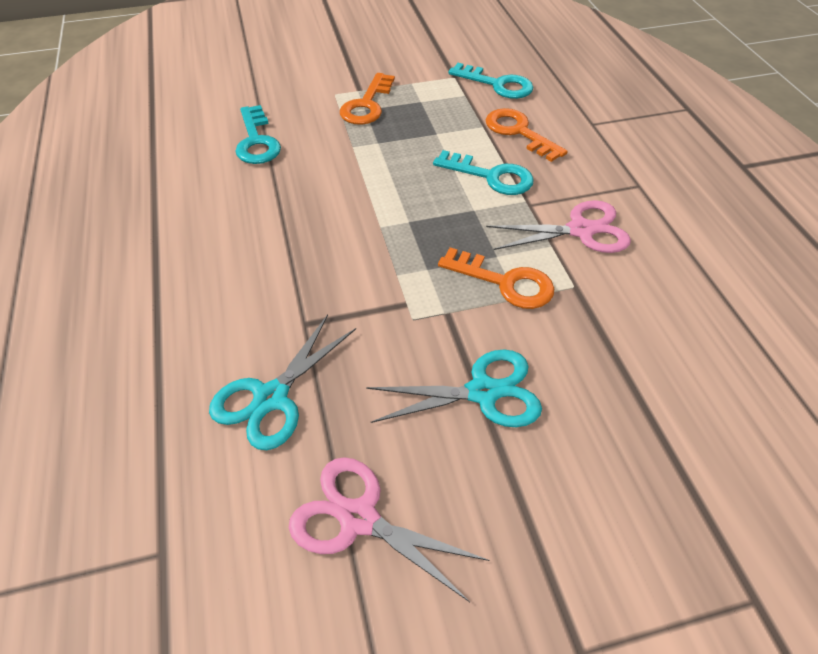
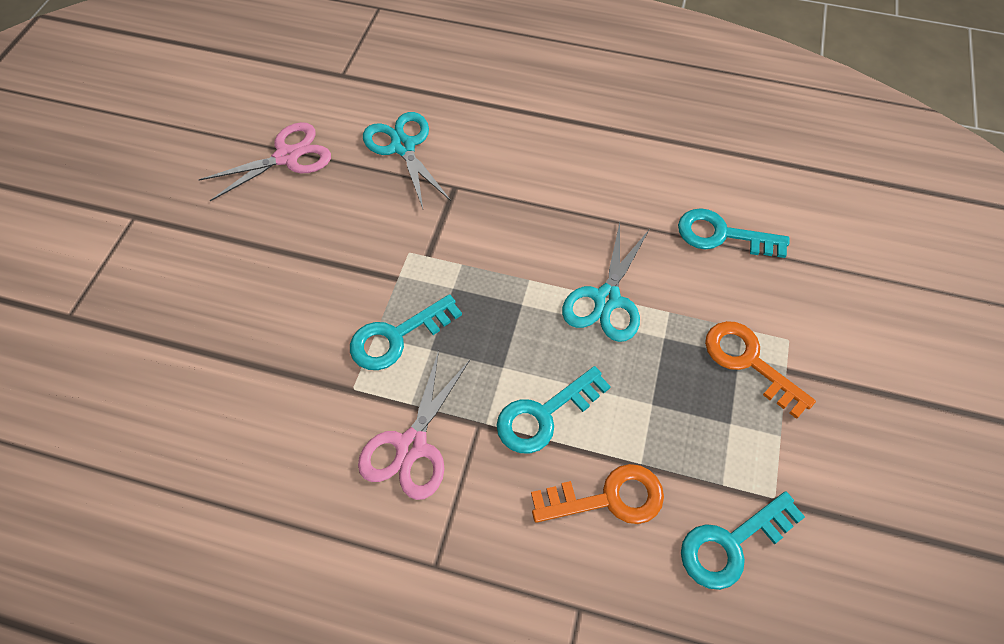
camera: 120 degrees right, 10 degrees up
turquoise scissors [366,350,542,427] -> turquoise scissors moved to [562,223,650,342]
orange key [438,247,554,309] -> turquoise key [350,294,462,370]

